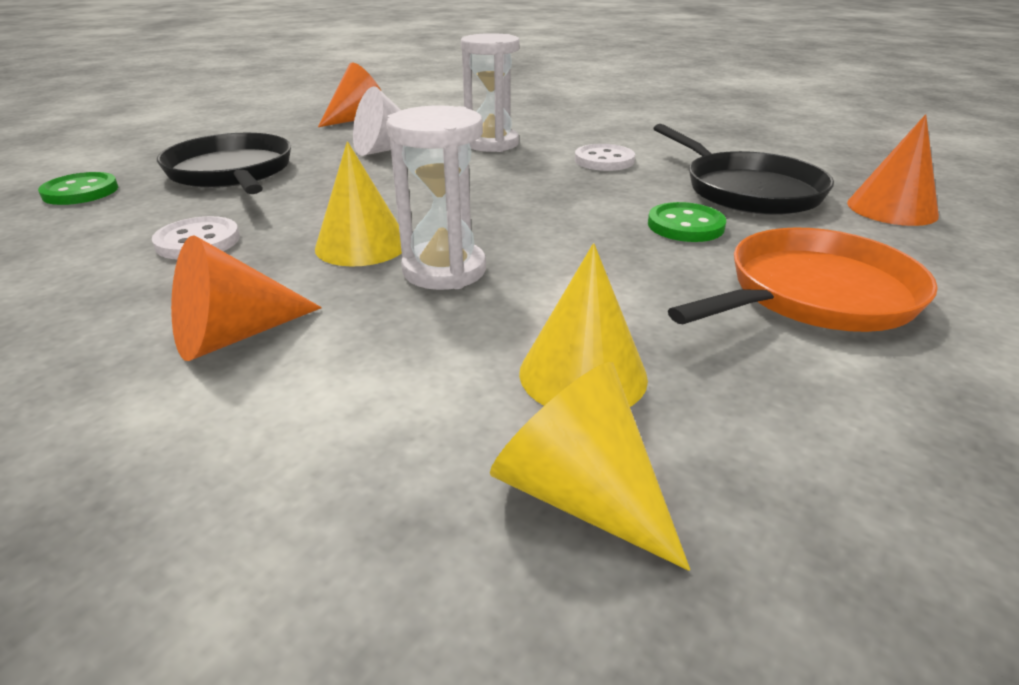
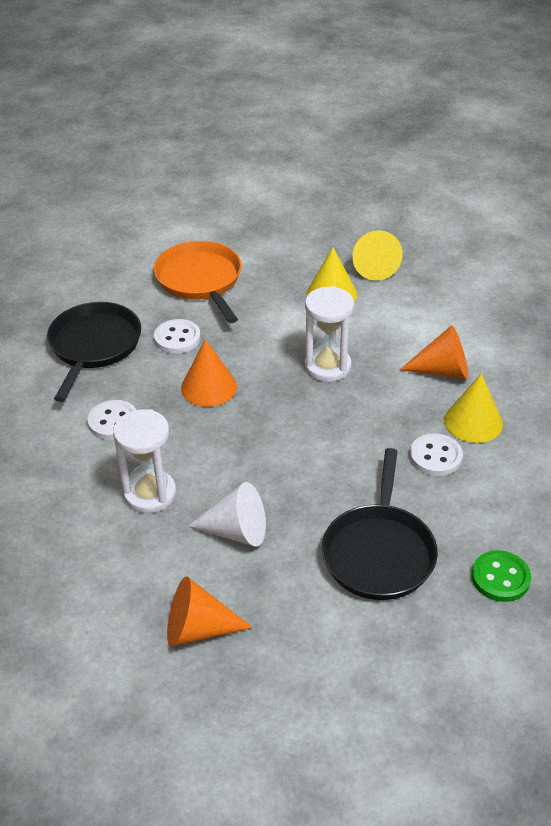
camera: 140 degrees left, 10 degrees up
yellow cone [315,141,402,267] -> yellow cone moved to [444,373,503,443]
green button [648,202,726,242] -> white button [154,319,201,354]
orange pan [668,228,938,332] -> orange pan turned 60 degrees clockwise [154,241,242,323]
orange cone [847,114,939,226] -> orange cone moved to [181,339,237,407]

